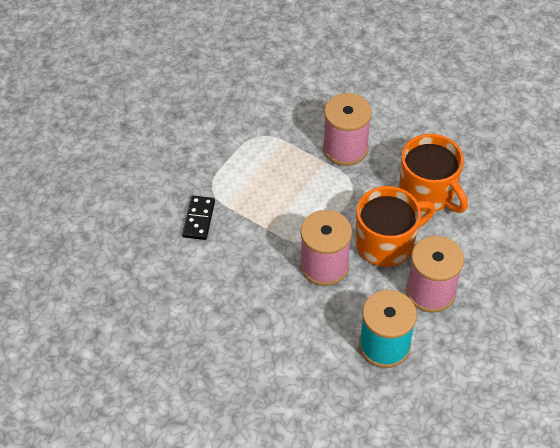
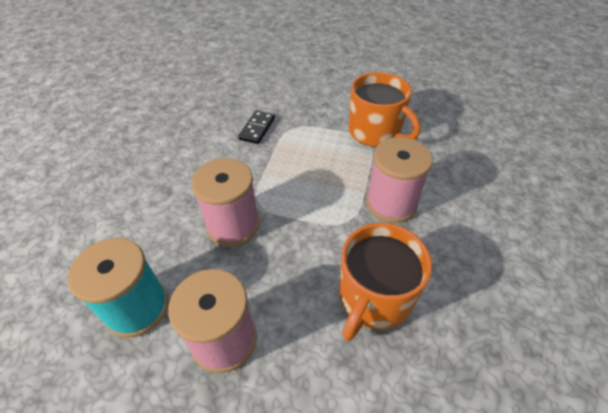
camera: 70 degrees right, 5 degrees down
black domino [182,196,215,240] -> black domino turned 60 degrees counterclockwise [238,111,275,144]
orange mug [356,186,436,267] -> orange mug moved to [349,72,420,147]

